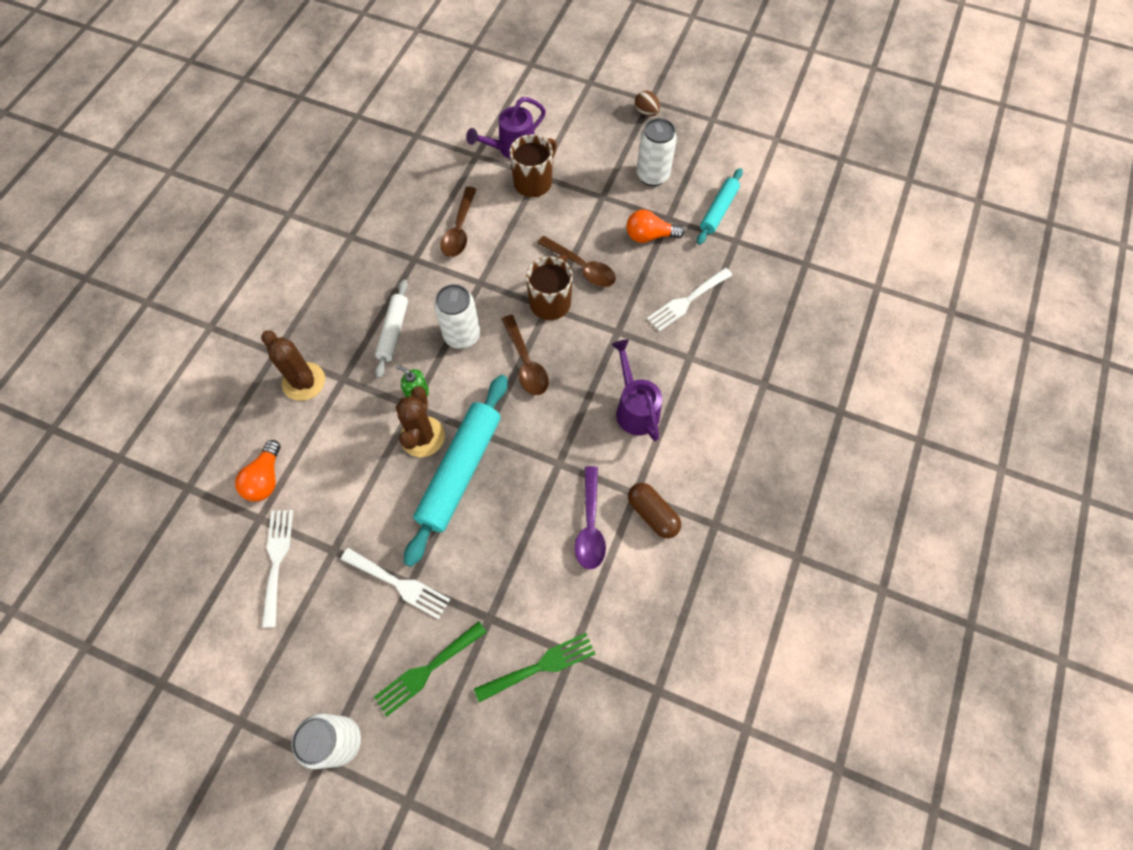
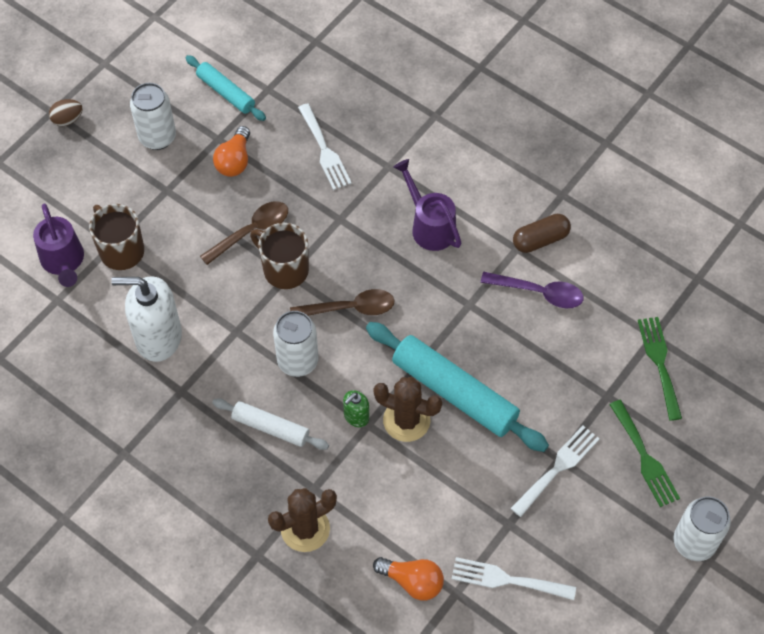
camera: 75 degrees left, 5 degrees down
brown spoon [440,187,476,257] -> white soap dispenser [111,276,182,362]
purple watering can [611,339,662,441] -> purple watering can turned 60 degrees clockwise [393,159,462,251]

